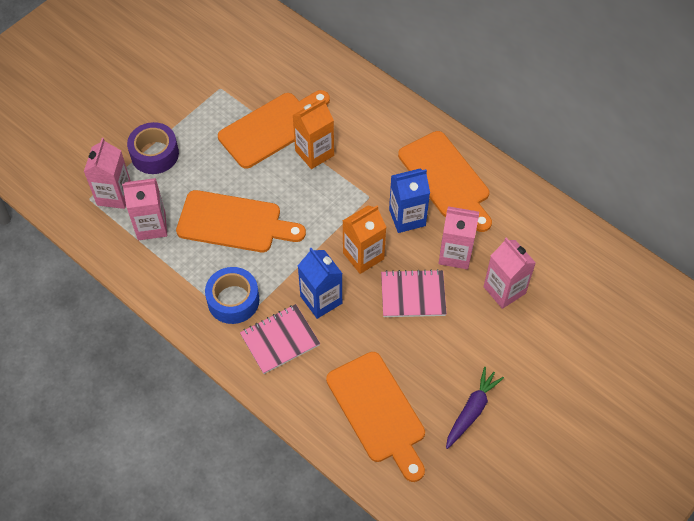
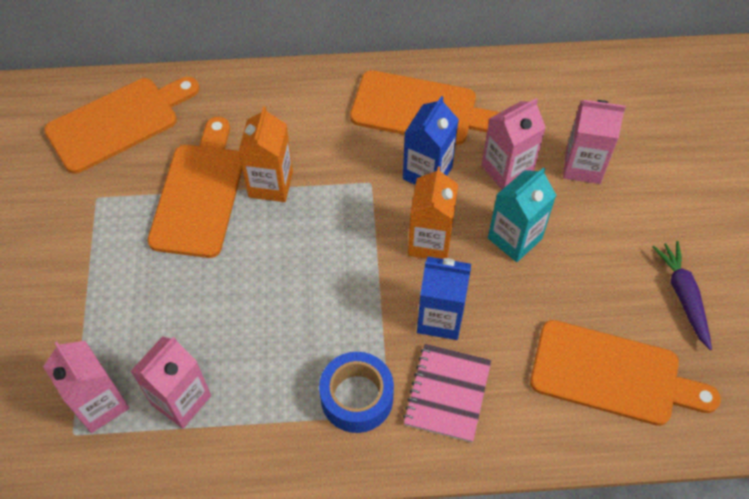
camera: 45 degrees left, 0 degrees up
purple tape [127,122,179,174] -> none
orange cutting board [176,190,306,252] -> orange cutting board moved to [44,77,199,174]
pink notebook [381,269,447,317] -> turquoise carton [488,167,556,262]

